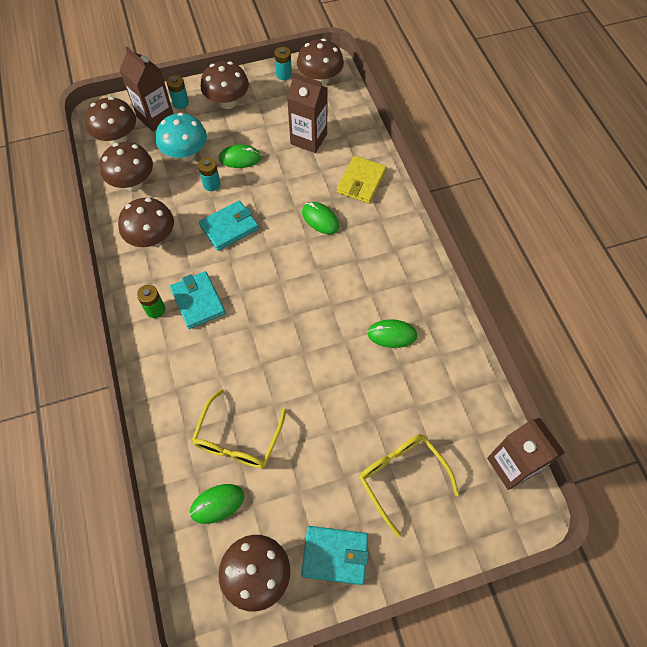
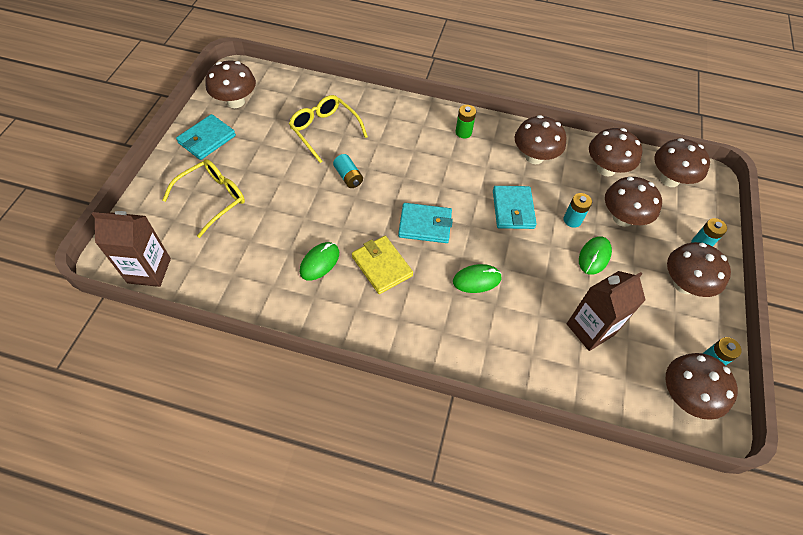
camera: 120 degrees right, 5 degrees down
brown carton [119,47,173,131] -> none
turquoise mushroom [156,113,207,162] -> brown mushroom [605,177,662,227]
turquoise wallet [170,271,225,329] -> turquoise wallet moved to [398,203,453,243]
green mouse [190,484,244,524] -> none
yellow wallet [337,156,387,204] -> yellow wallet moved to [352,236,413,294]
yellow glasses [359,434,459,537] -> yellow glasses turned 45 degrees counterclockwise [162,159,245,238]
none -> turquoise battery [333,154,363,188]

